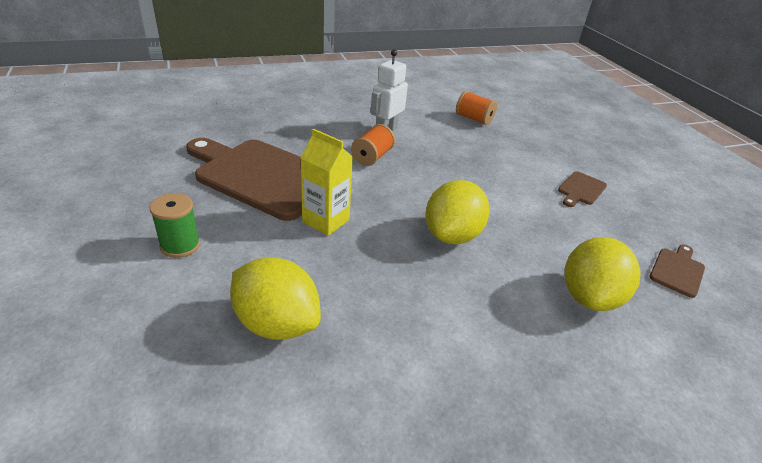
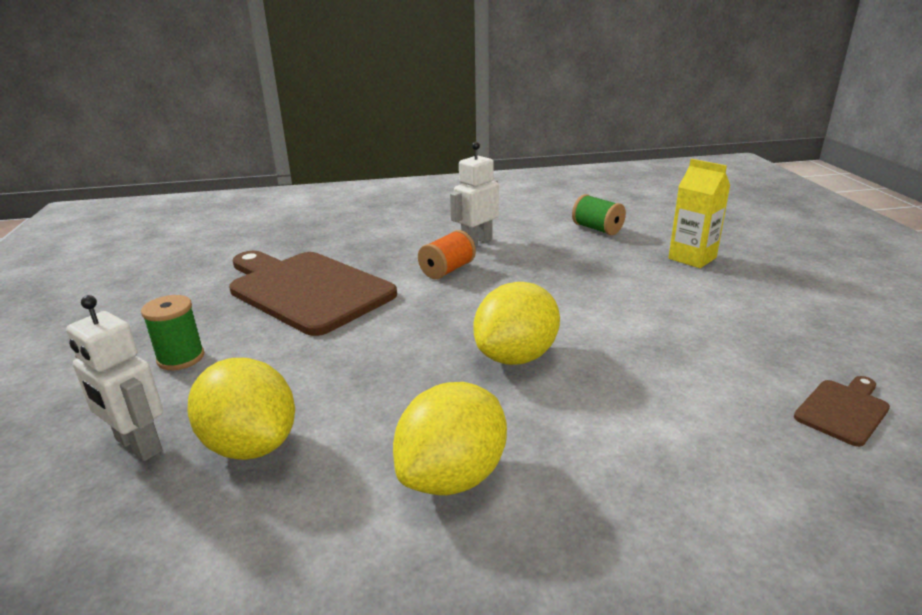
camera: 15 degrees right, 10 degrees down
yellow carton [301,129,353,236] -> yellow carton moved to [668,159,730,268]
orange spool [456,91,497,125] -> green spool [572,194,626,235]
brown cutting board [558,171,607,207] -> none
yellow lemon [565,237,641,311] -> yellow lemon moved to [393,382,507,495]
none -> white robot [66,295,163,461]

